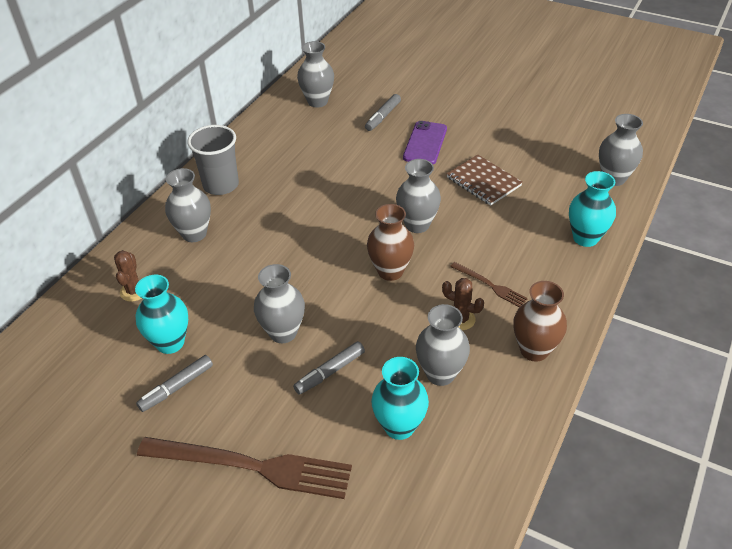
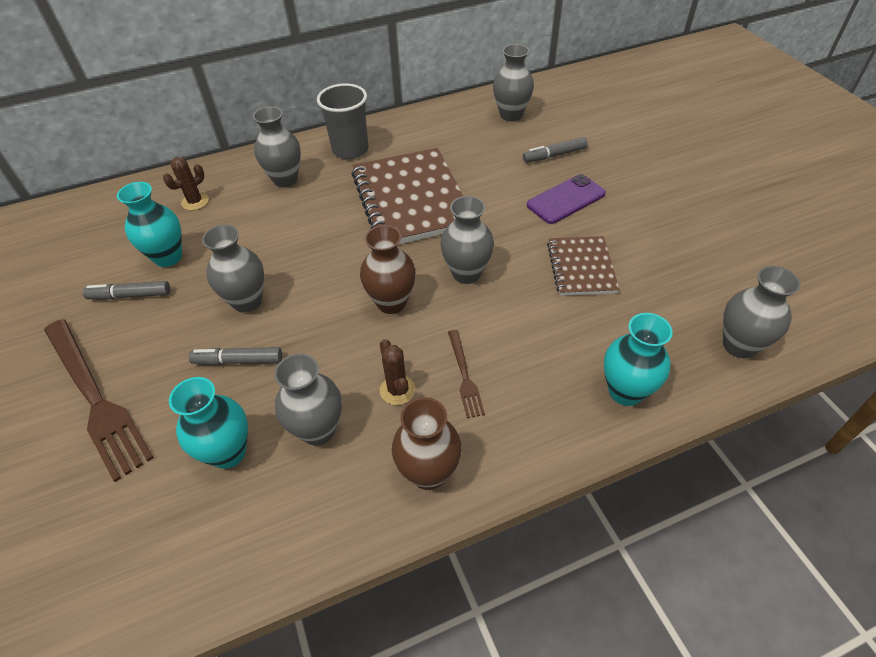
camera: 40 degrees right, 5 degrees up
none -> brown notebook [351,148,463,244]

